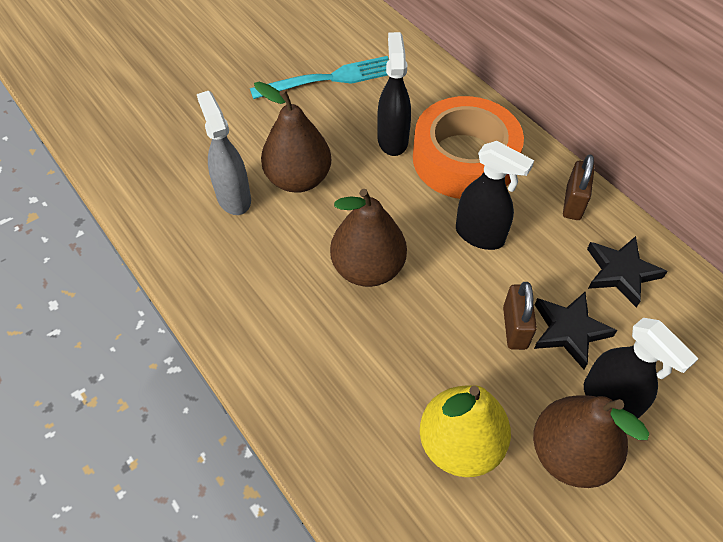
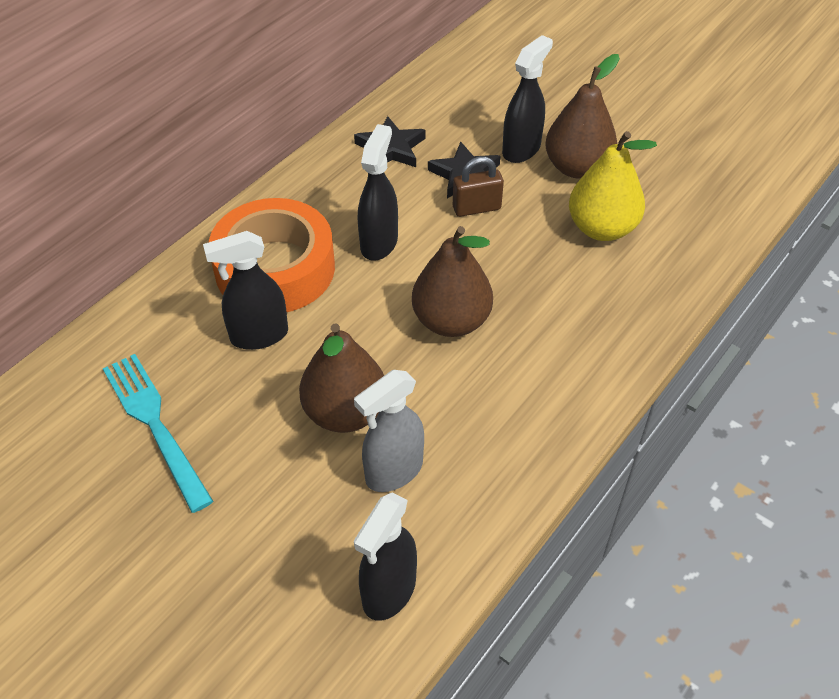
camera: 105 degrees left, 5 degrees down
brown padlock [563,154,595,220] -> none
none -> black spray bottle [354,492,417,621]

